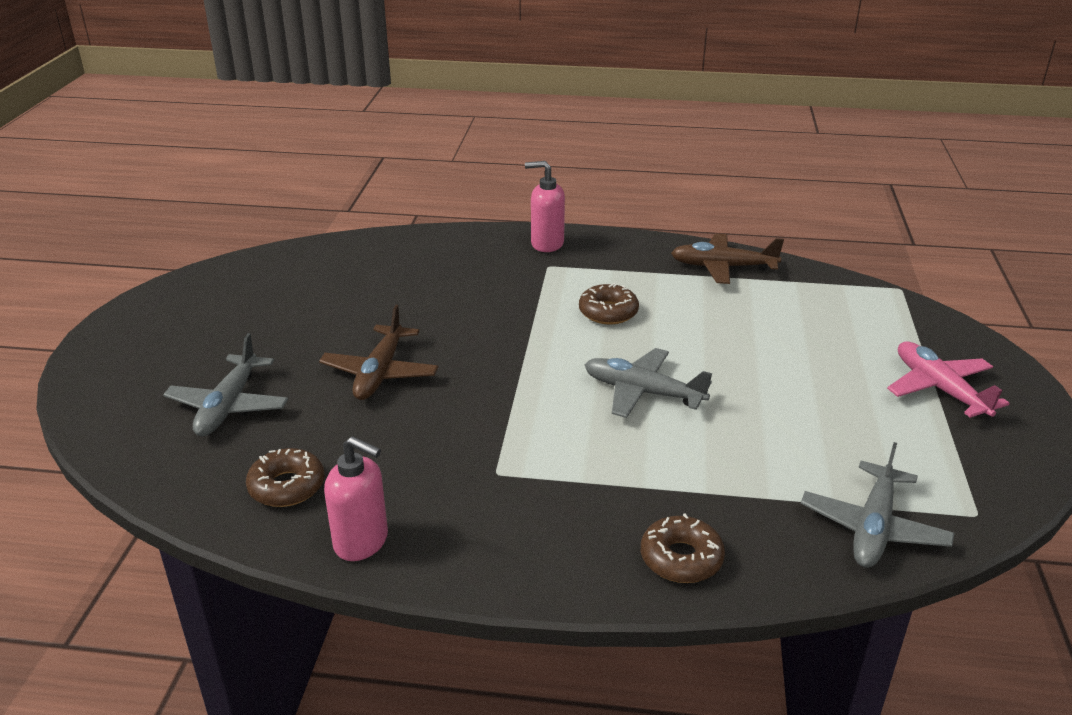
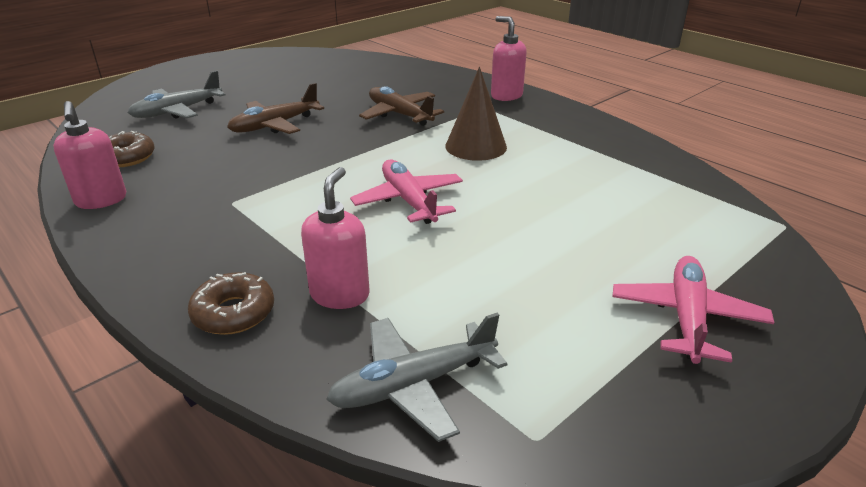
camera: 40 degrees right, 0 degrees up
brown donut [579,283,639,325] -> brown cone [445,67,507,161]
grey plane [585,348,712,418] -> pink plane [350,160,463,224]
brown plane [671,233,784,284] -> brown plane moved to [359,86,444,126]
none -> pink soap dispenser [301,167,370,309]

